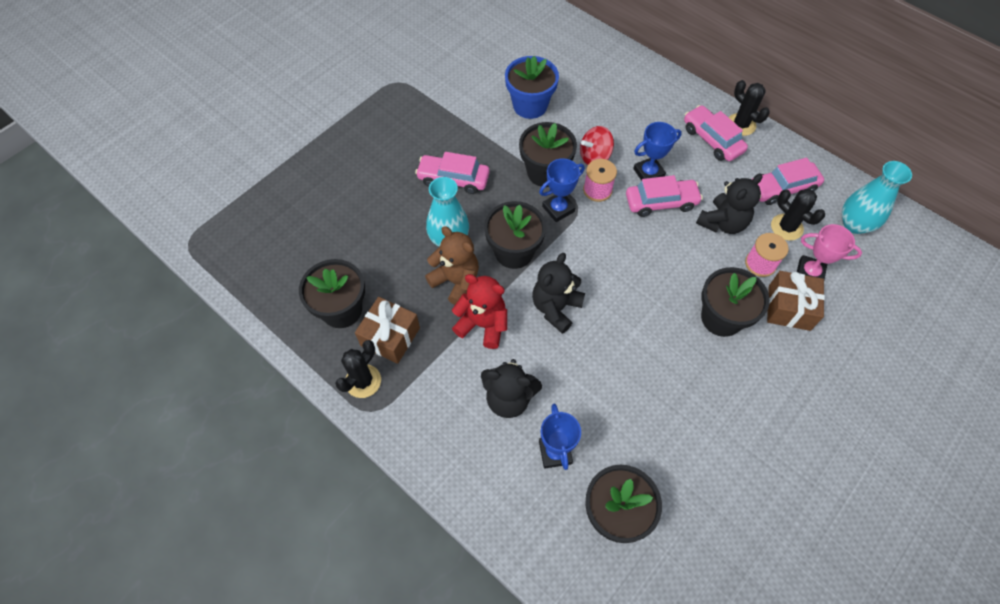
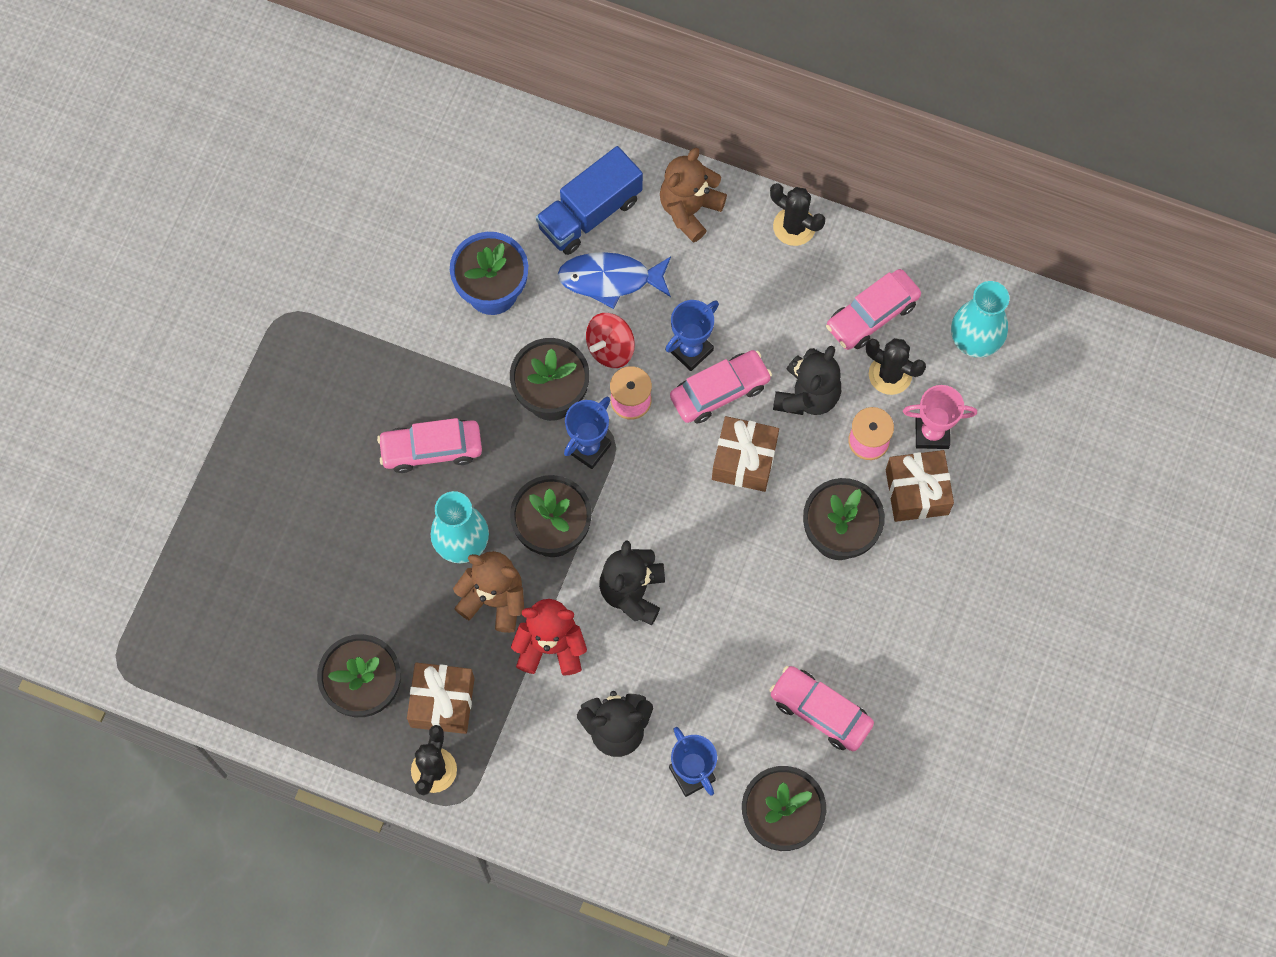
camera: 20 degrees left, 10 degrees up
pink car [684,105,748,161] -> pink car moved to [770,666,874,751]
none -> blue truck [536,146,643,255]
none -> blue fish [558,252,671,309]
none -> brown teddy bear [660,148,727,243]
none -> brown gift [712,416,779,492]

